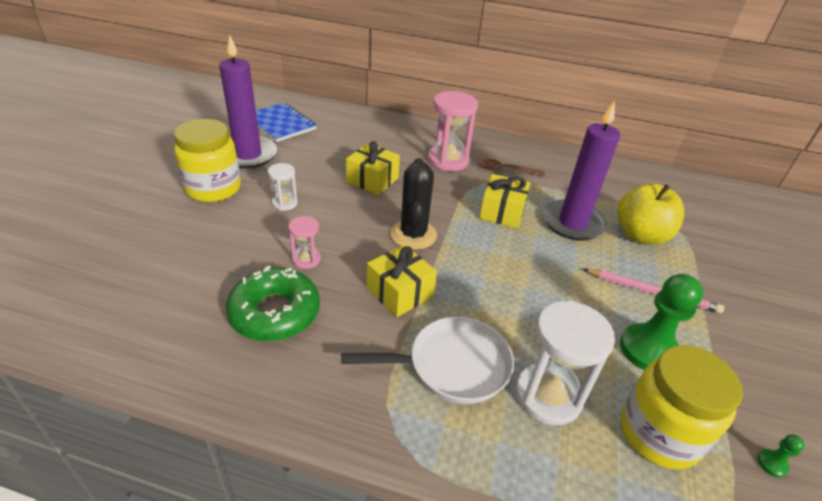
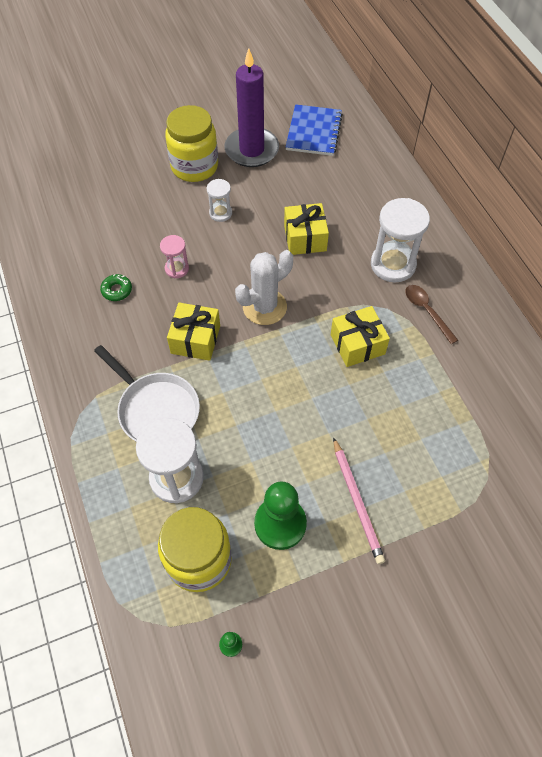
camera: 55 degrees right, 20 degrees up
green donut [226,266,320,341] -> green donut [100,274,132,301], size x0.45
black cactus [390,158,437,250] -> white cactus [235,250,293,325]
pink hourglass [428,91,478,171] -> white hourglass [371,198,430,282]
purple candle [543,100,620,241] -> none
yellow apple [617,184,684,245] -> none

